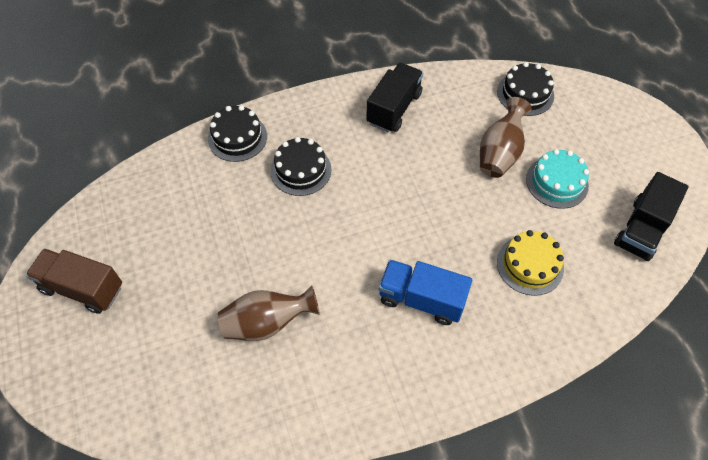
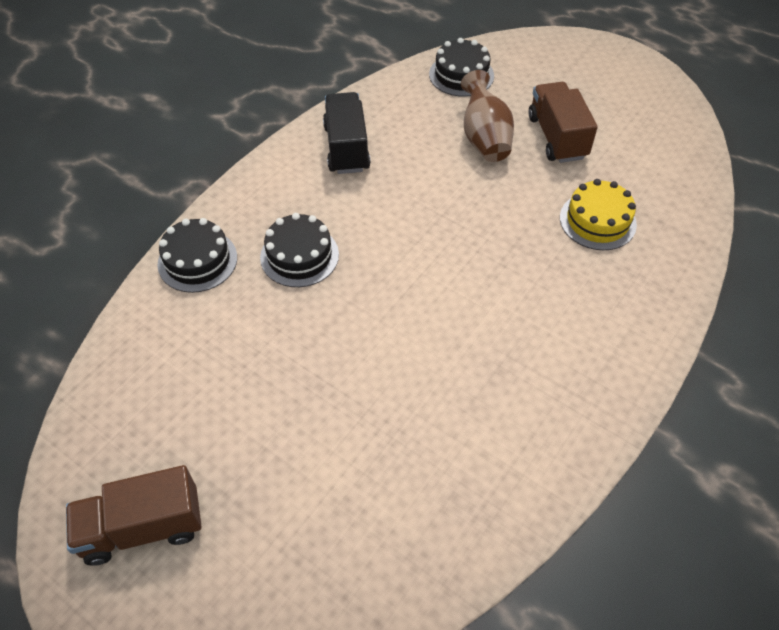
camera: 35 degrees left, 5 degrees down
brown vase [218,285,320,341] -> none
blue truck [379,260,472,325] -> none
turquoise cake [526,149,589,209] -> brown truck [528,82,598,163]
black truck [614,172,689,261] -> none

